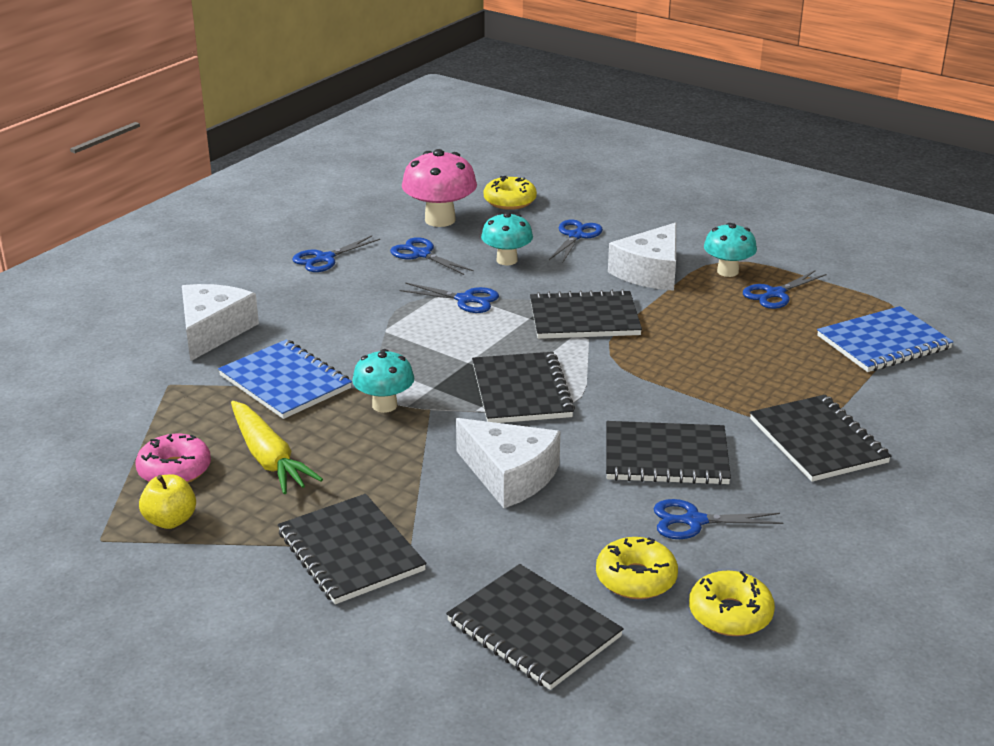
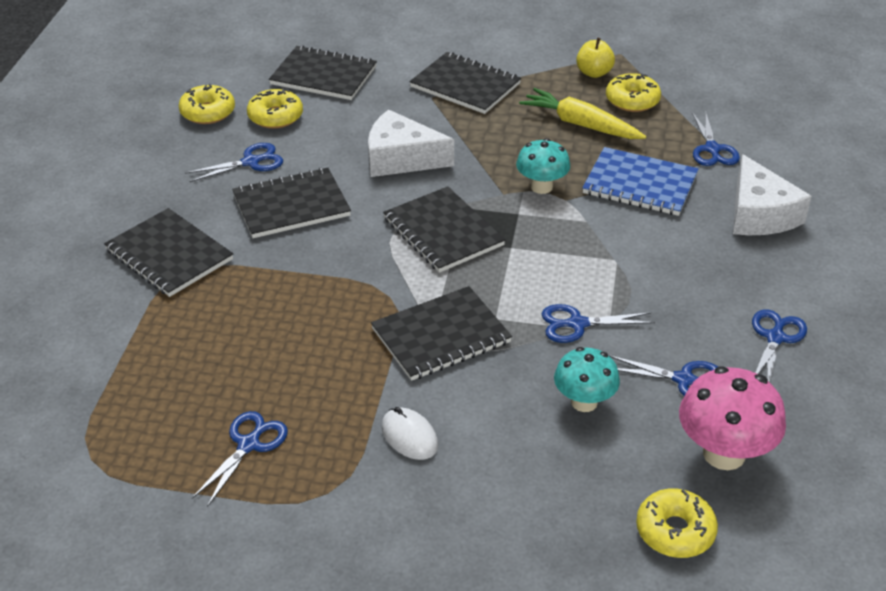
camera: 155 degrees right, 10 degrees up
pink donut [136,434,211,483] -> yellow donut [606,73,661,112]
blue scissors [549,219,603,263] -> blue scissors moved to [692,111,740,166]
white cheese [608,223,676,291] -> white mouse [382,407,438,460]
turquoise mushroom [704,223,757,277] -> none
blue notebook [817,306,954,372] -> none

